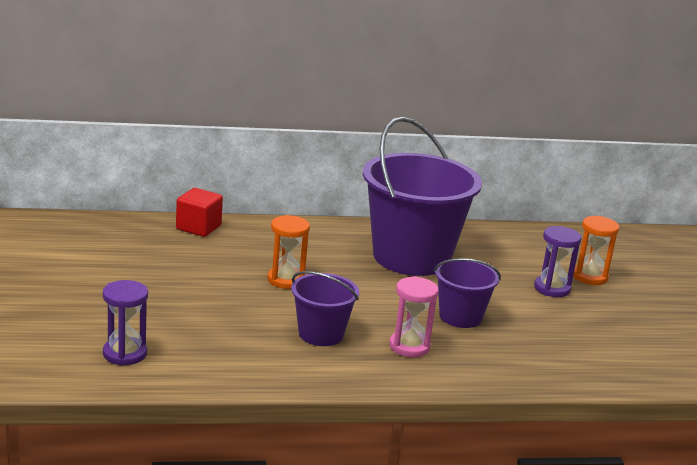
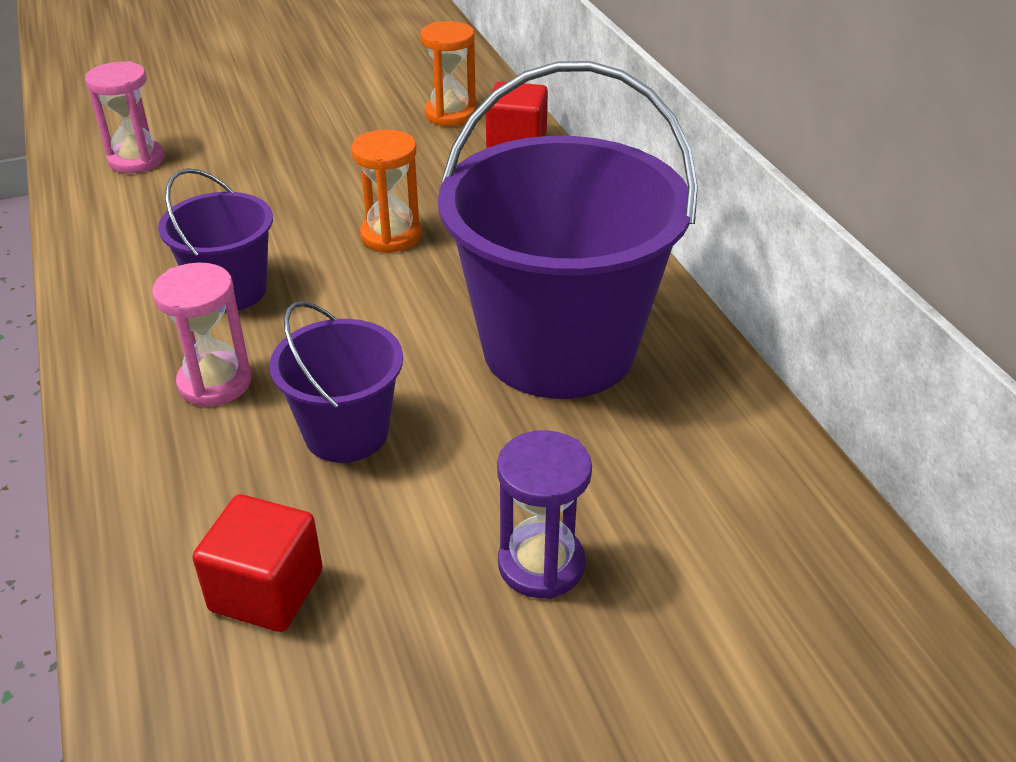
camera: 80 degrees right, 15 degrees up
purple hourglass [103,280,148,366] -> pink hourglass [85,61,165,173]
orange hourglass [573,216,619,285] -> orange hourglass moved to [420,21,476,126]
none -> red cube [192,494,323,632]

